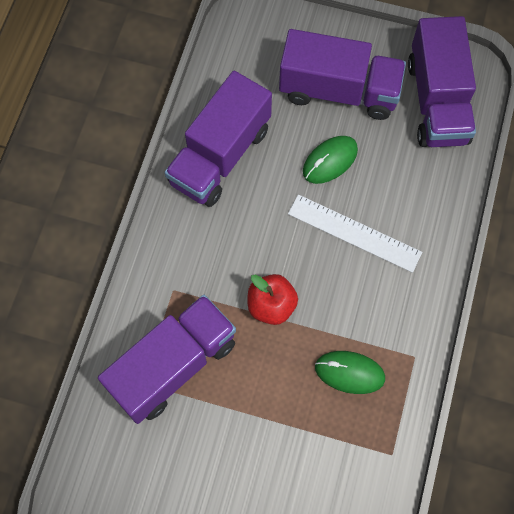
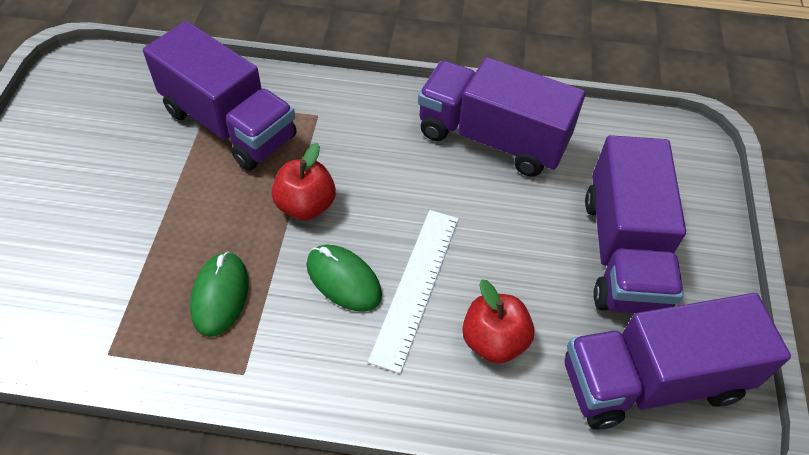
camera: 80 degrees right, 15 degrees down
green mouse [303,136,358,184] -> green mouse moved to [307,245,382,312]
none -> red apple [462,279,535,364]

